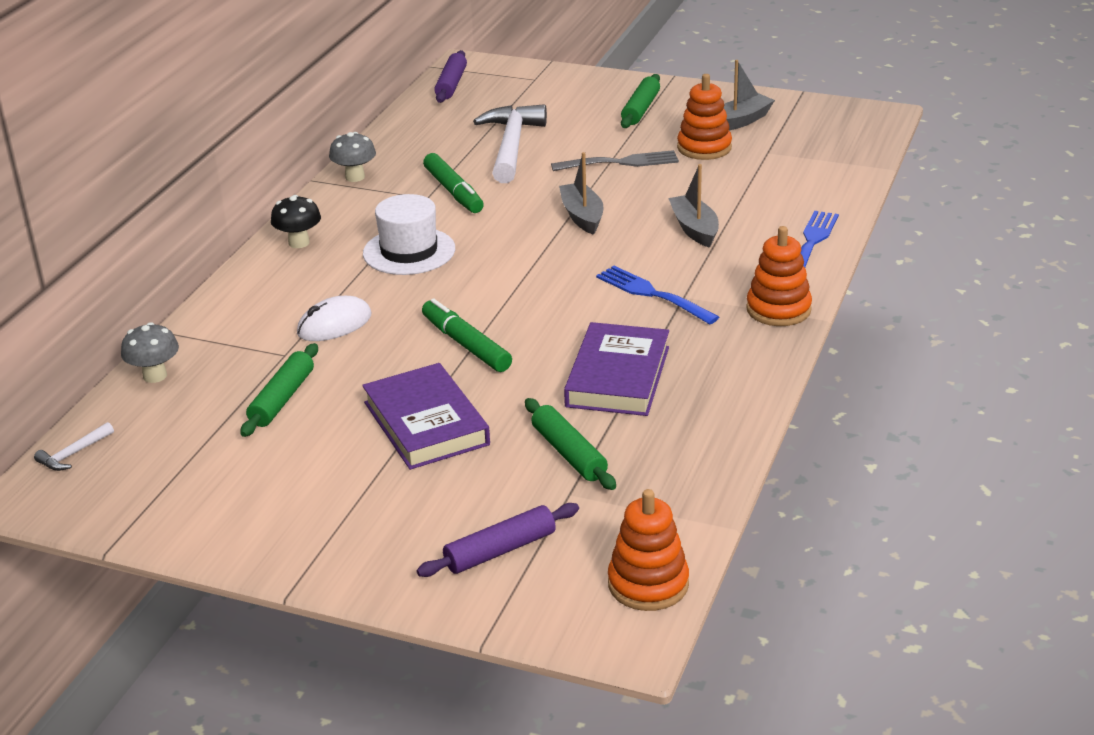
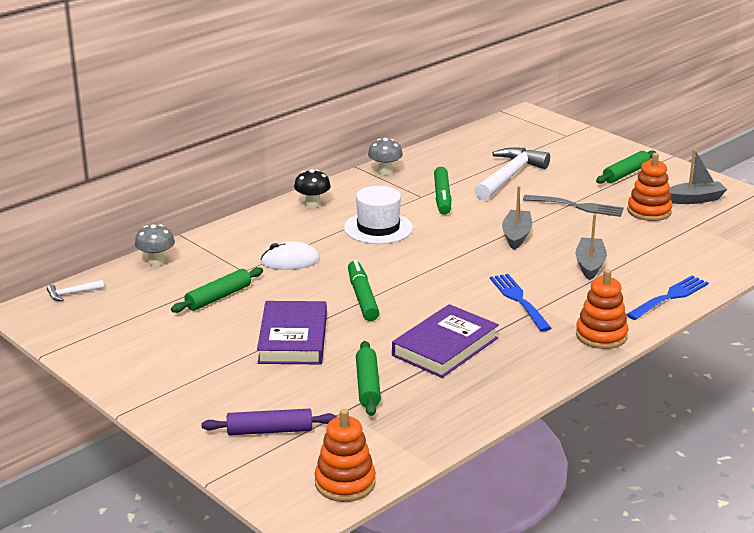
camera: 25 degrees right, 5 degrees down
purple rolling pin [434,50,467,103] -> none

